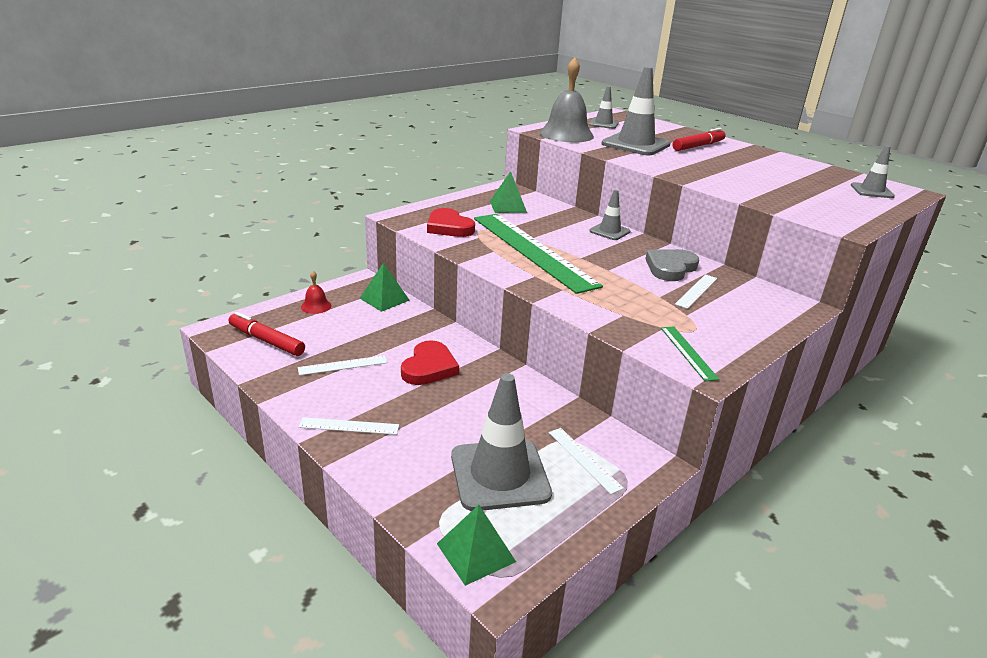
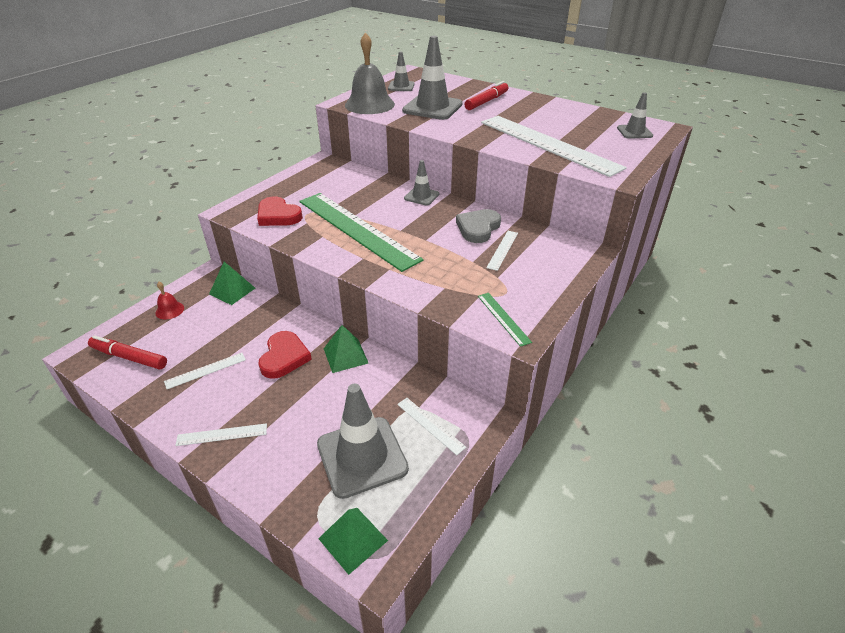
camera: 10 degrees left, 10 degrees up
green pyramid [490,171,527,213] -> green pyramid moved to [324,325,368,373]
none -> white ruler [481,116,627,177]

